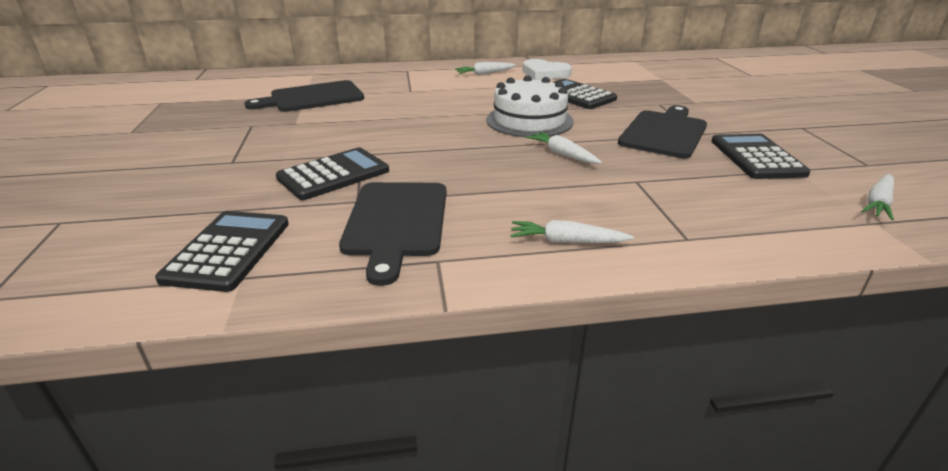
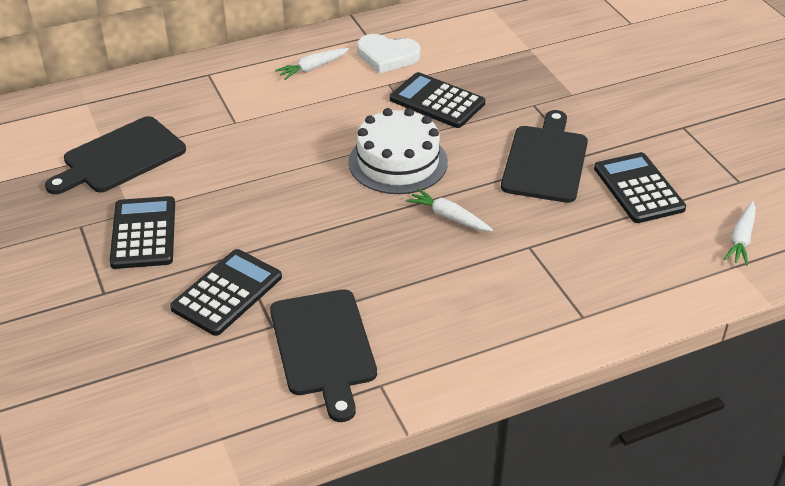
camera: 15 degrees left, 10 degrees up
black calculator [155,211,289,292] -> black calculator moved to [110,196,175,269]
white carrot [510,220,634,243] -> none

